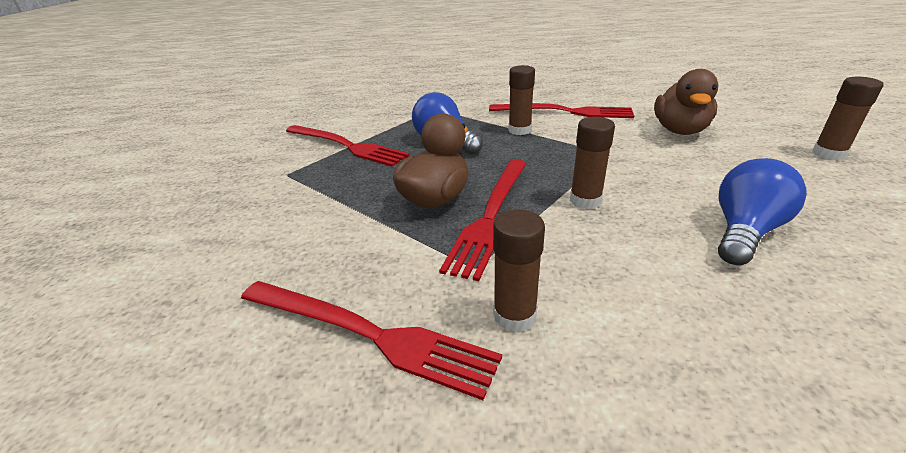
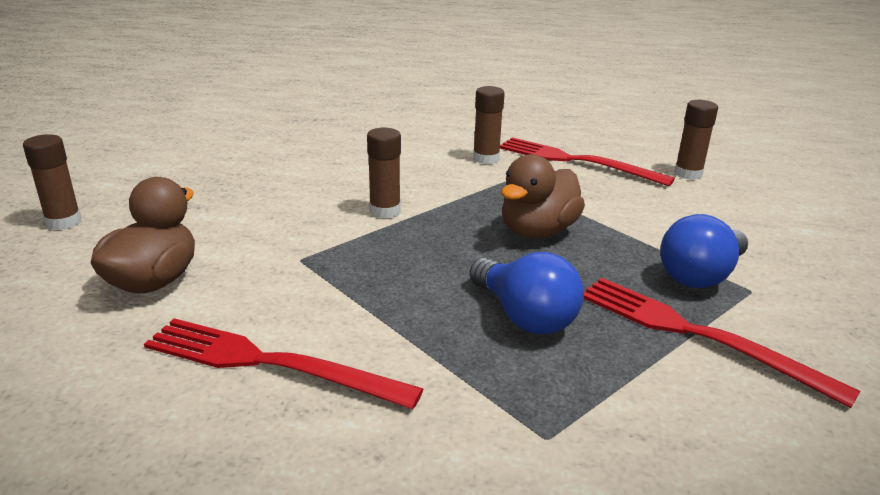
camera: 175 degrees left, 5 degrees down
red fork [439,159,527,281] -> none
brown glue stick [508,65,535,135] -> brown glue stick moved to [674,100,718,180]
blue light bulb [718,158,807,265] -> blue light bulb moved to [660,214,748,288]

